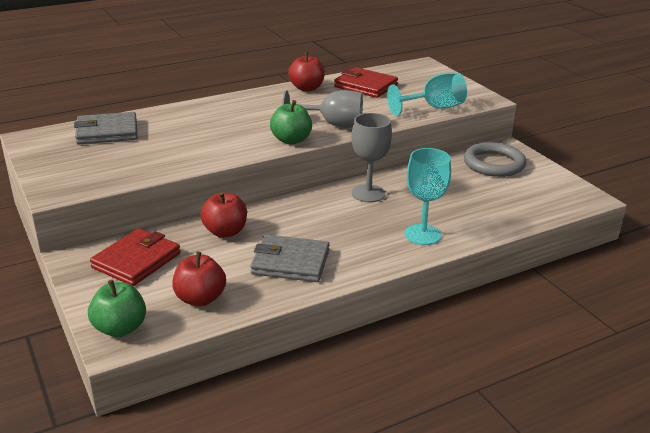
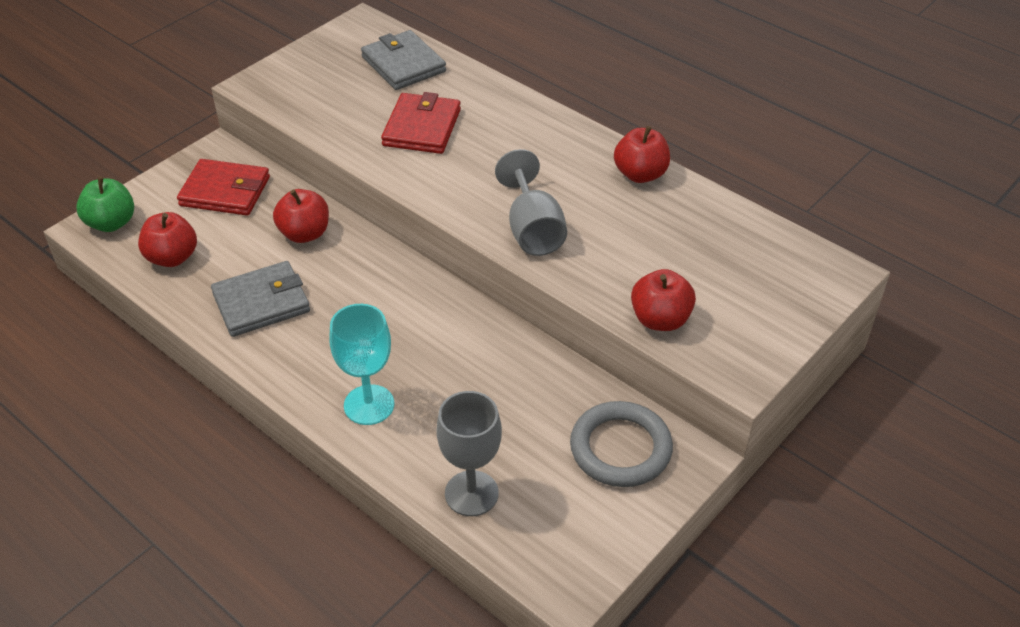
camera: 70 degrees right, 15 degrees up
grey wallet [250,234,330,282] -> grey wallet turned 75 degrees clockwise [211,261,310,337]
green apple [270,100,312,144] -> none
red wallet [334,67,398,98] -> red wallet moved to [381,92,461,154]
grey goblet [352,113,392,202] -> grey goblet moved to [436,391,502,516]
turquoise goblet [387,72,467,116] -> red apple [631,269,696,331]

